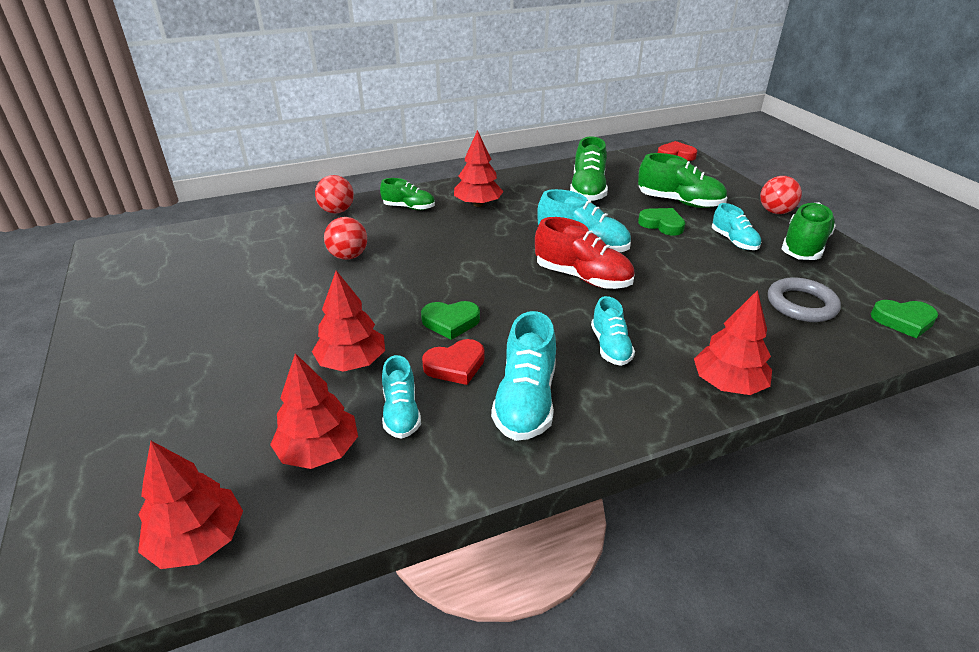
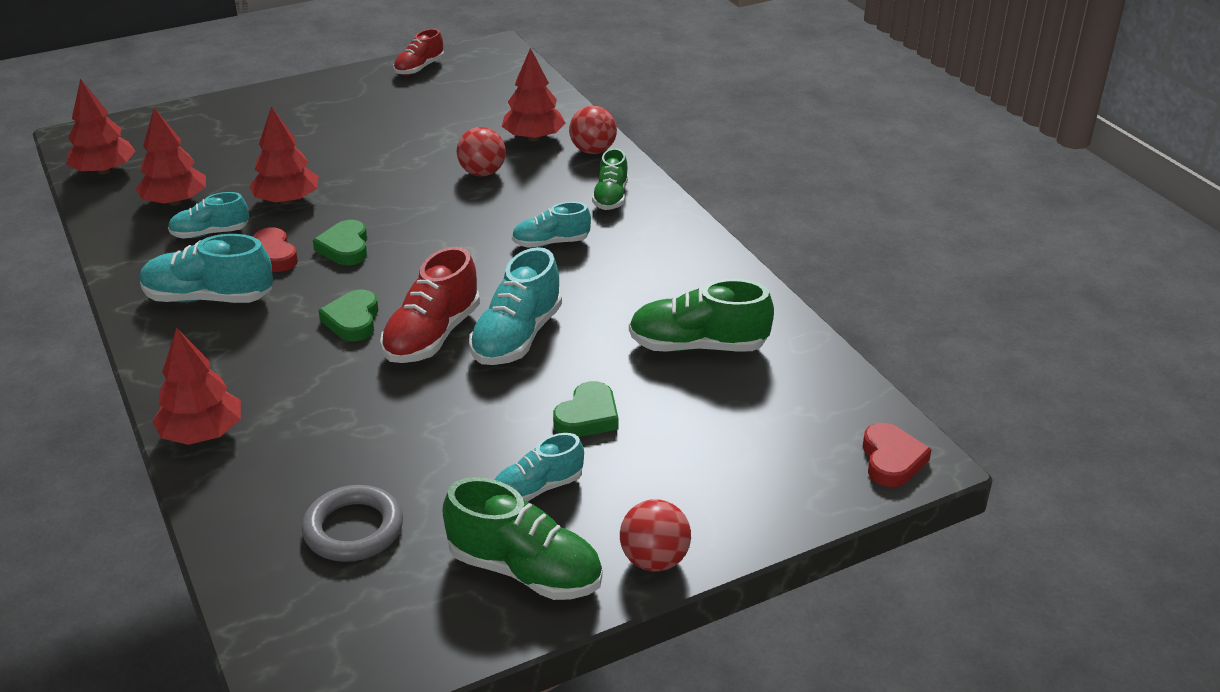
camera: 85 degrees right, 0 degrees up
red tree [454,130,504,207] -> red tree moved to [502,48,565,141]
turquoise shoe [591,296,635,366] -> turquoise shoe moved to [512,202,591,248]
green shoe [638,153,727,208] -> none
green heart [871,300,938,338] -> green heart moved to [318,289,379,341]
none -> red shoe [394,29,444,75]

